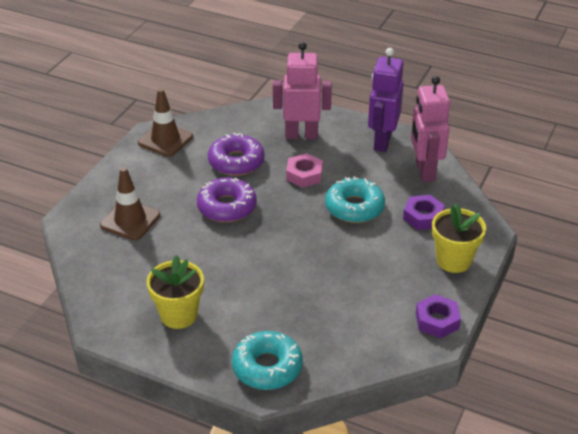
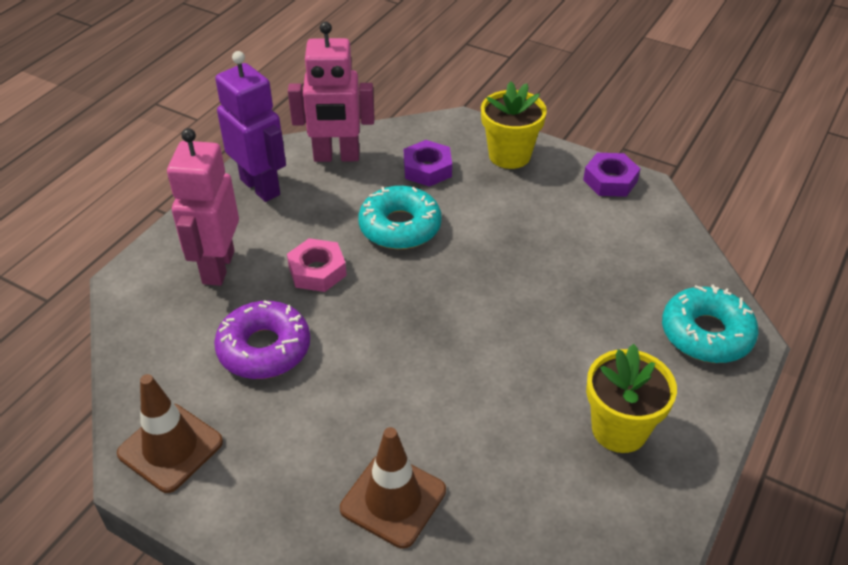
camera: 85 degrees left, 5 degrees up
purple donut [197,177,257,222] -> none
purple robot [368,48,403,152] -> purple robot turned 150 degrees counterclockwise [215,51,286,202]

